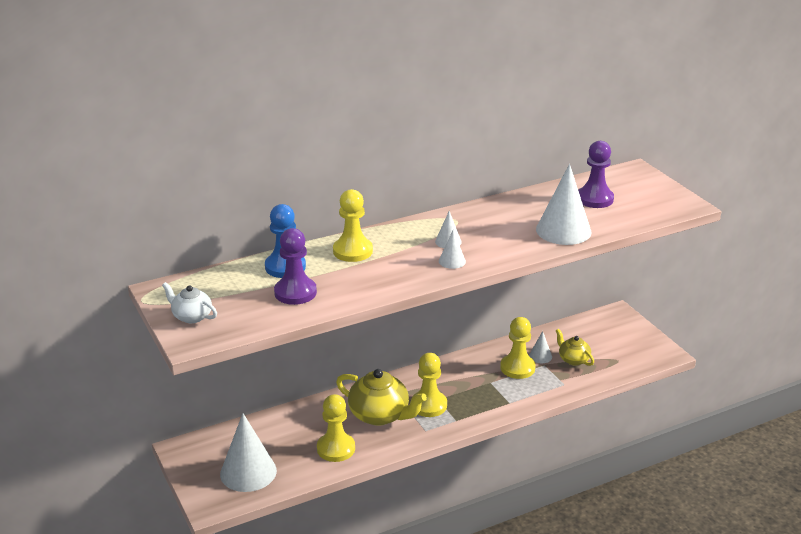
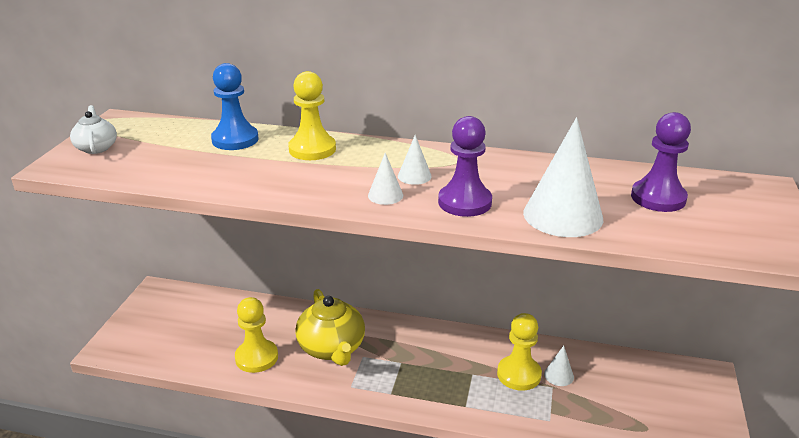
camera: 40 degrees right, 0 degrees up
white cone [220,413,277,492] -> none
purple pawn [274,228,317,305] -> purple pawn moved to [438,116,492,217]
yellow pawn [411,353,447,417] -> none
yellow teapot [556,329,594,366] -> none

